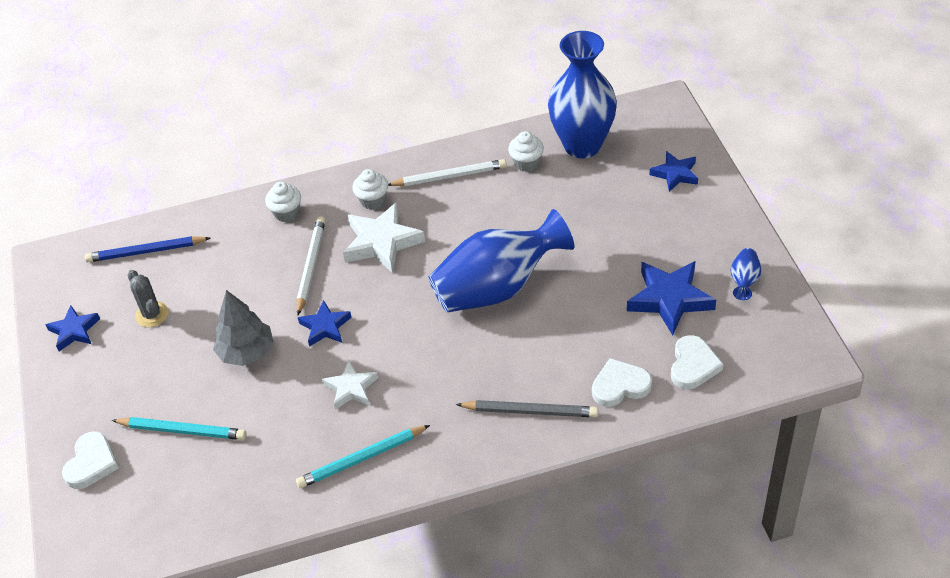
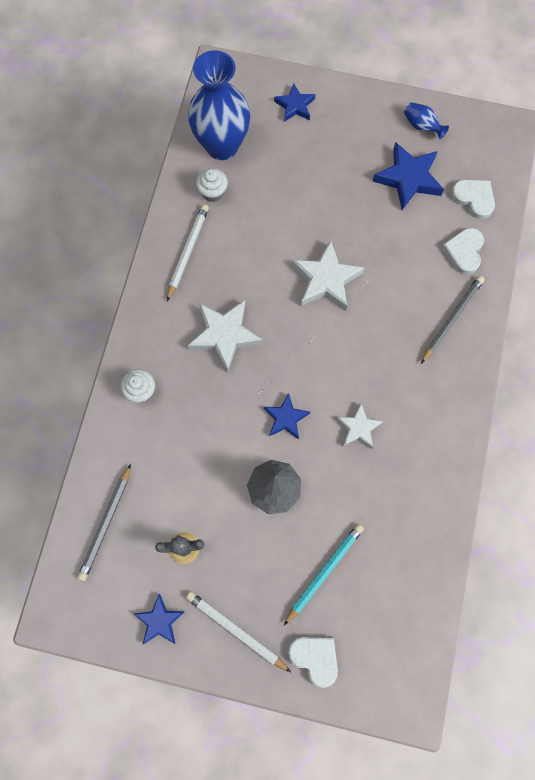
camera: 65 degrees left, 25 degrees up
blue pencil [85,236,210,262] -> grey pencil [77,464,131,581]
turquoise pencil [296,425,430,488] -> none
white pencil [297,216,325,316] -> white pencil moved to [186,591,291,672]
white cupcake [353,169,388,210] -> none
blue vase [428,209,574,313] -> white star [292,240,365,311]

